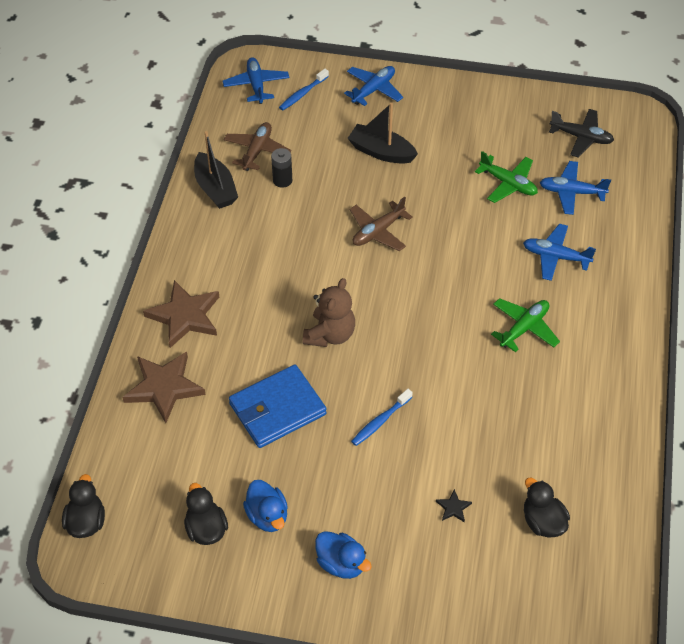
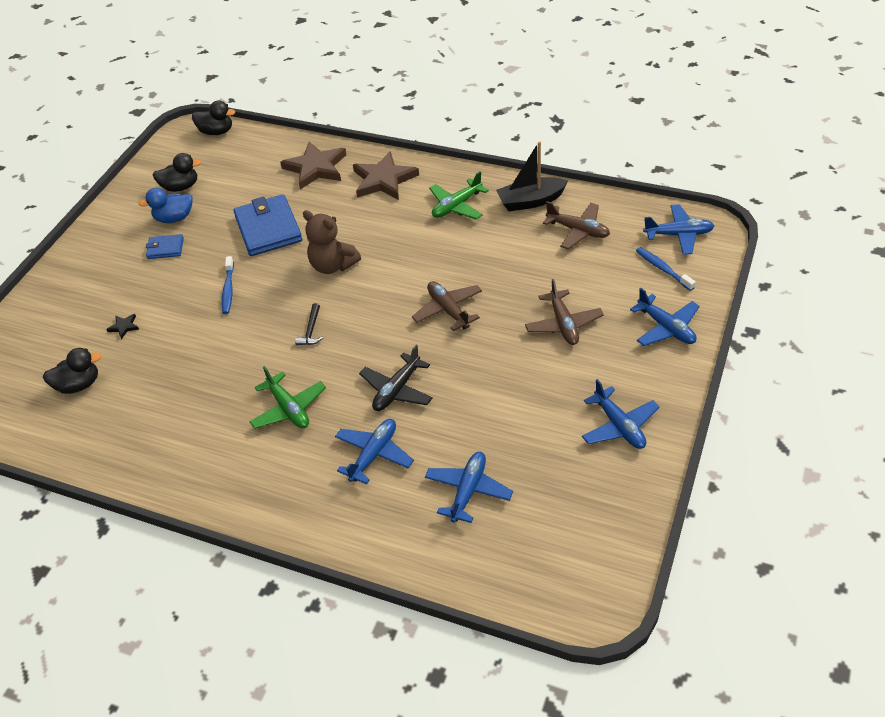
camera: 105 degrees right, 5 degrees down
black battery [271,148,292,188] -> none
blue duck [315,531,372,579] -> none
black boat [348,103,418,164] -> brown plane [525,279,604,345]
blue toothbrush [351,389,413,446] -> blue toothbrush turned 150 degrees counterclockwise [222,256,234,314]
green plane [475,151,538,203] -> green plane moved to [429,171,489,220]
black plane [549,109,614,158] -> black plane moved to [359,345,433,411]
none -> blue wallet [146,234,184,259]
none -> black hammer [295,303,323,345]
none -> blue plane [582,379,660,449]

